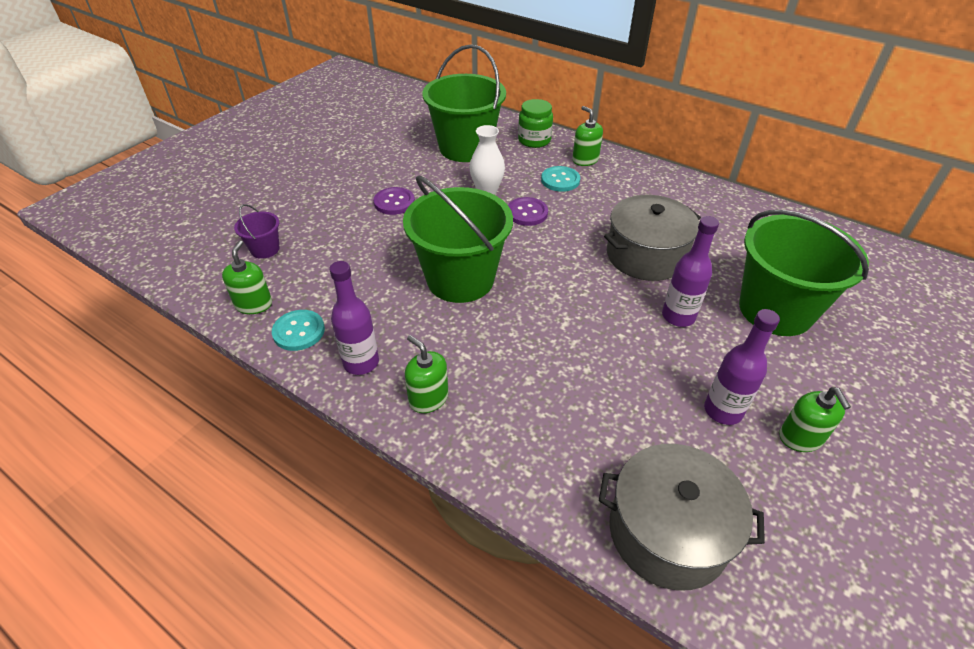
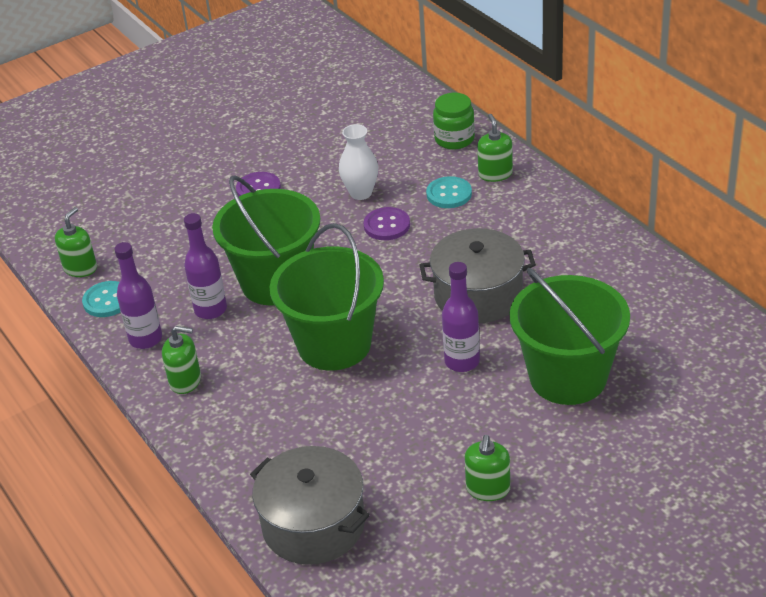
camera: 25 degrees right, 5 degrees down
purple bucket [234,204,280,259] -> none
green soap dispenser [405,335,449,413] -> green soap dispenser turned 120 degrees clockwise [162,326,201,394]
green bucket [422,44,506,162] -> green bucket moved to [270,223,384,371]
purple bottle [704,309,780,425] -> purple bottle moved to [184,213,227,319]

